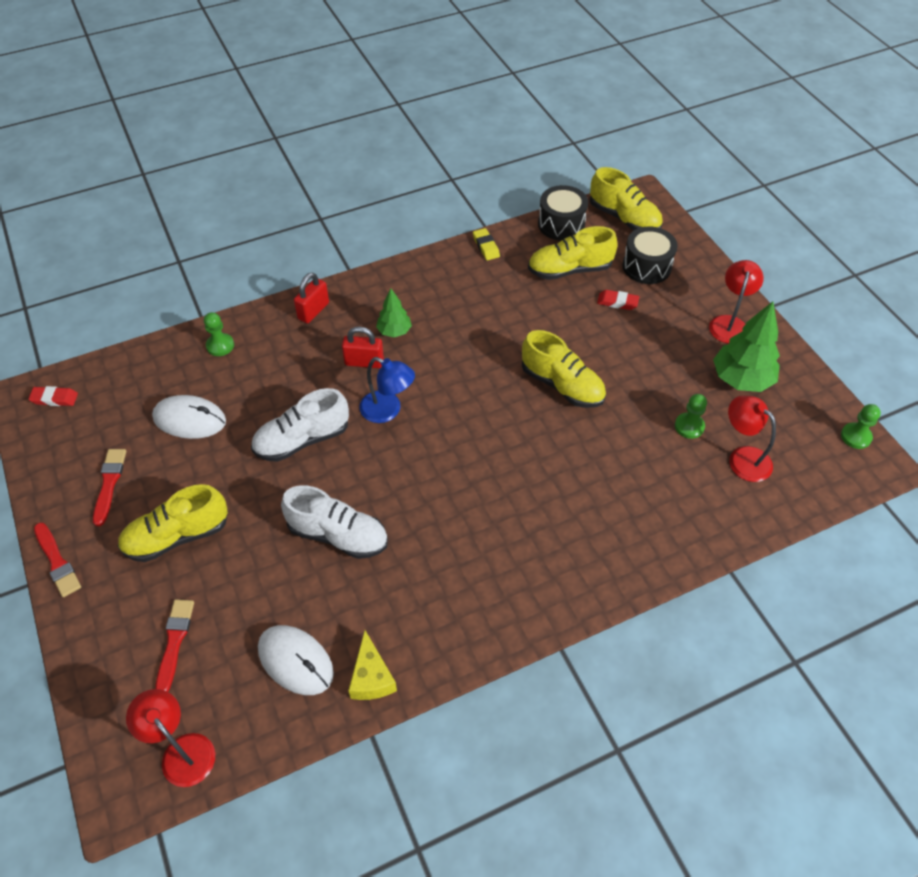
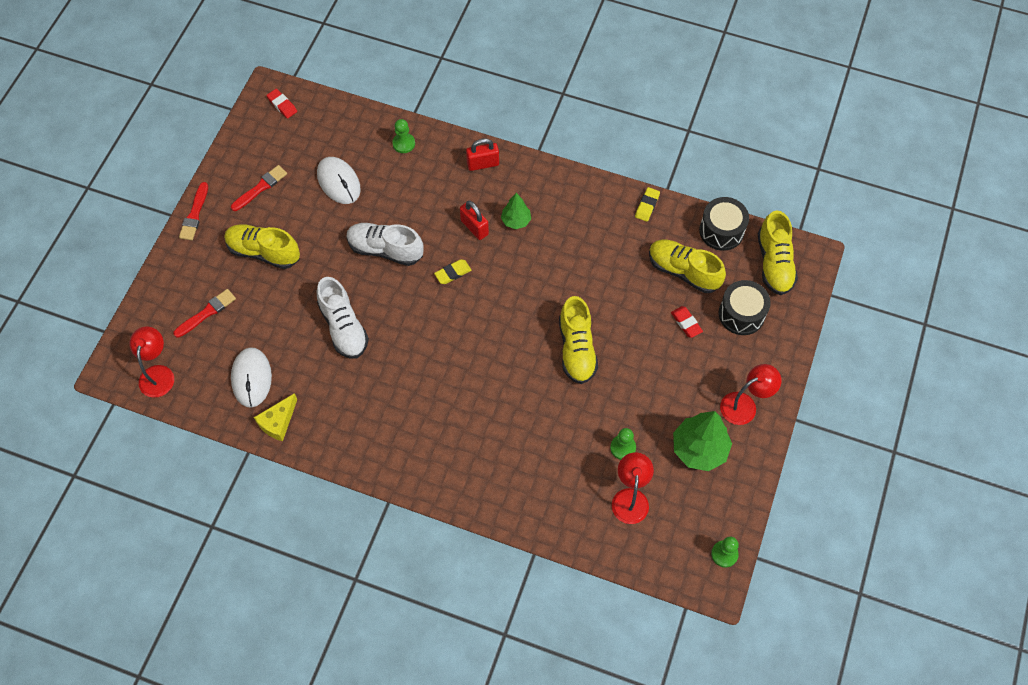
camera: 45 degrees right, 10 degrees up
blue lamp [359,357,415,423] -> yellow eraser [434,259,471,284]

